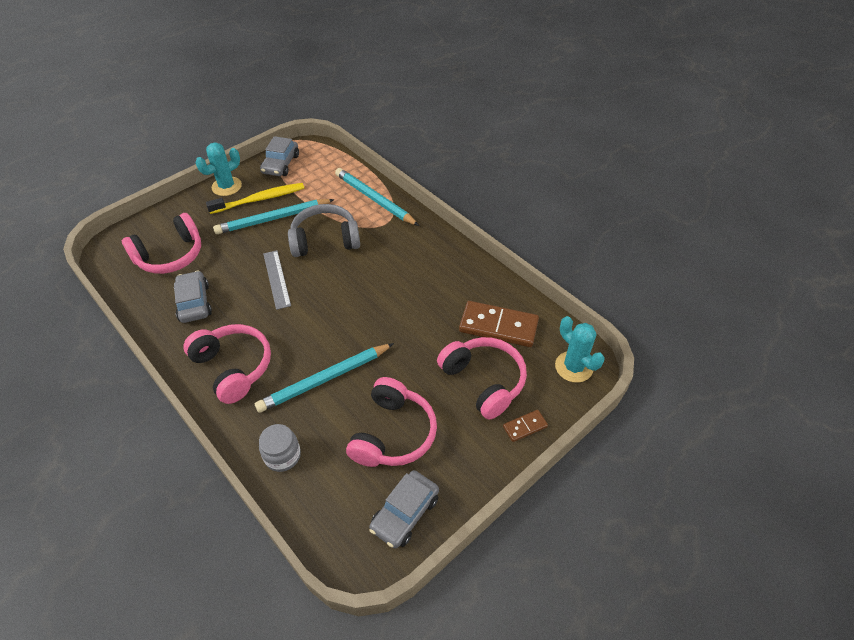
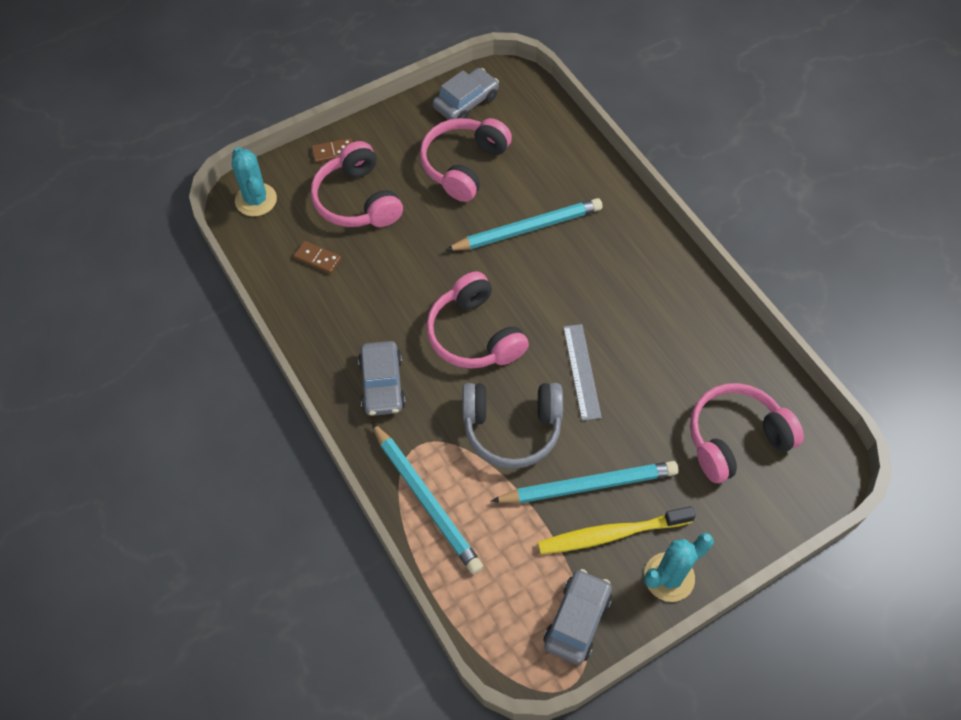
camera: 170 degrees left, 10 degrees up
grey car [174,271,212,323] -> grey car moved to [358,341,406,416]
pink headphones [183,324,271,404] -> pink headphones moved to [426,272,529,368]
grey jar [259,424,301,472] -> none
brown domino [459,301,539,347] -> brown domino [294,241,341,274], size x0.49

